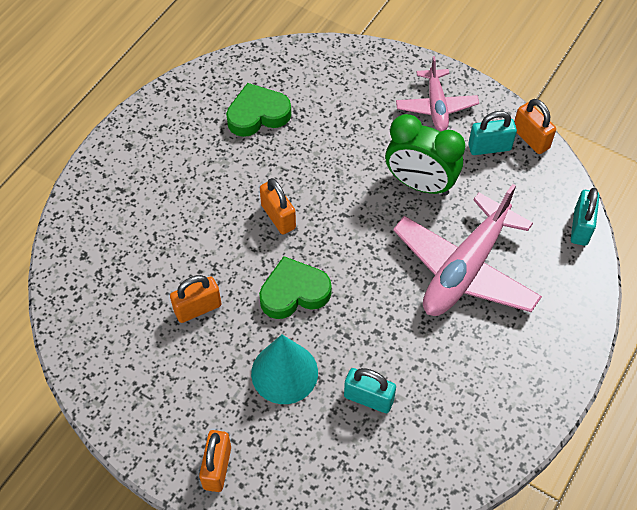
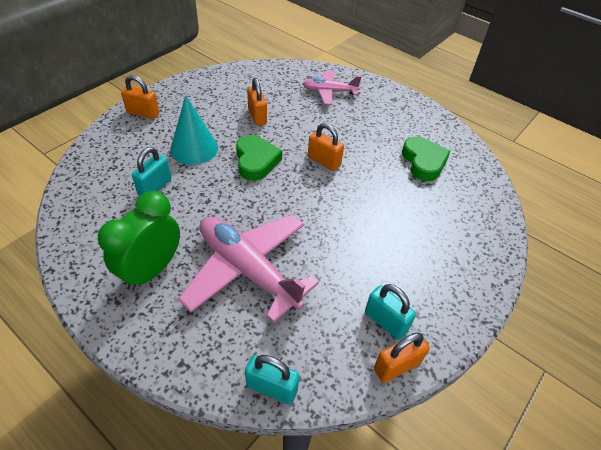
camera: 95 degrees right, 10 degrees down
orange padlock [260,178,296,235] -> orange padlock turned 60 degrees clockwise [308,123,344,171]
green clock [385,114,465,195] -> green clock moved to [98,191,180,291]
pink plane [396,56,479,131] -> pink plane moved to [303,70,361,105]
turquoise padlock [468,111,517,155] -> turquoise padlock turned 45 degrees counterclockwise [365,284,416,340]

